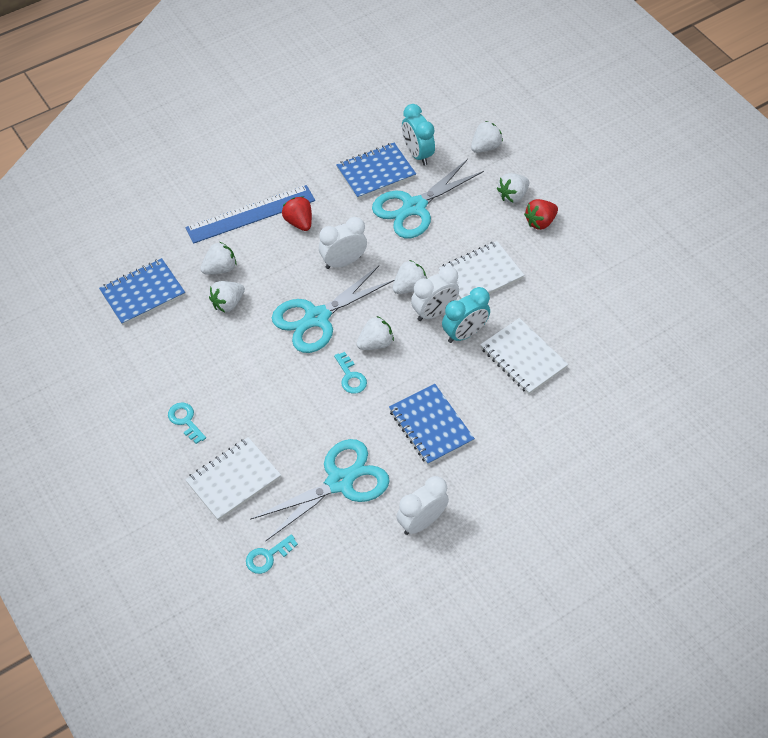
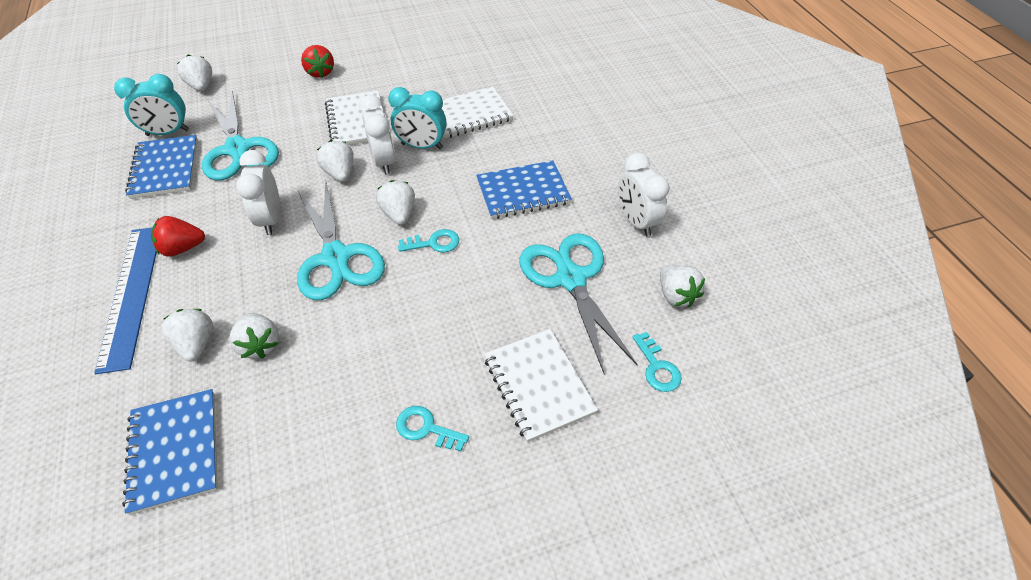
camera: 75 degrees left, 5 degrees down
turquoise key [168,402,206,444] -> turquoise key turned 45 degrees clockwise [396,406,469,452]
turquoise clock [442,287,490,343] -> turquoise clock turned 120 degrees clockwise [388,87,447,149]
white strawberry [497,173,529,203] -> white strawberry moved to [660,265,705,308]

